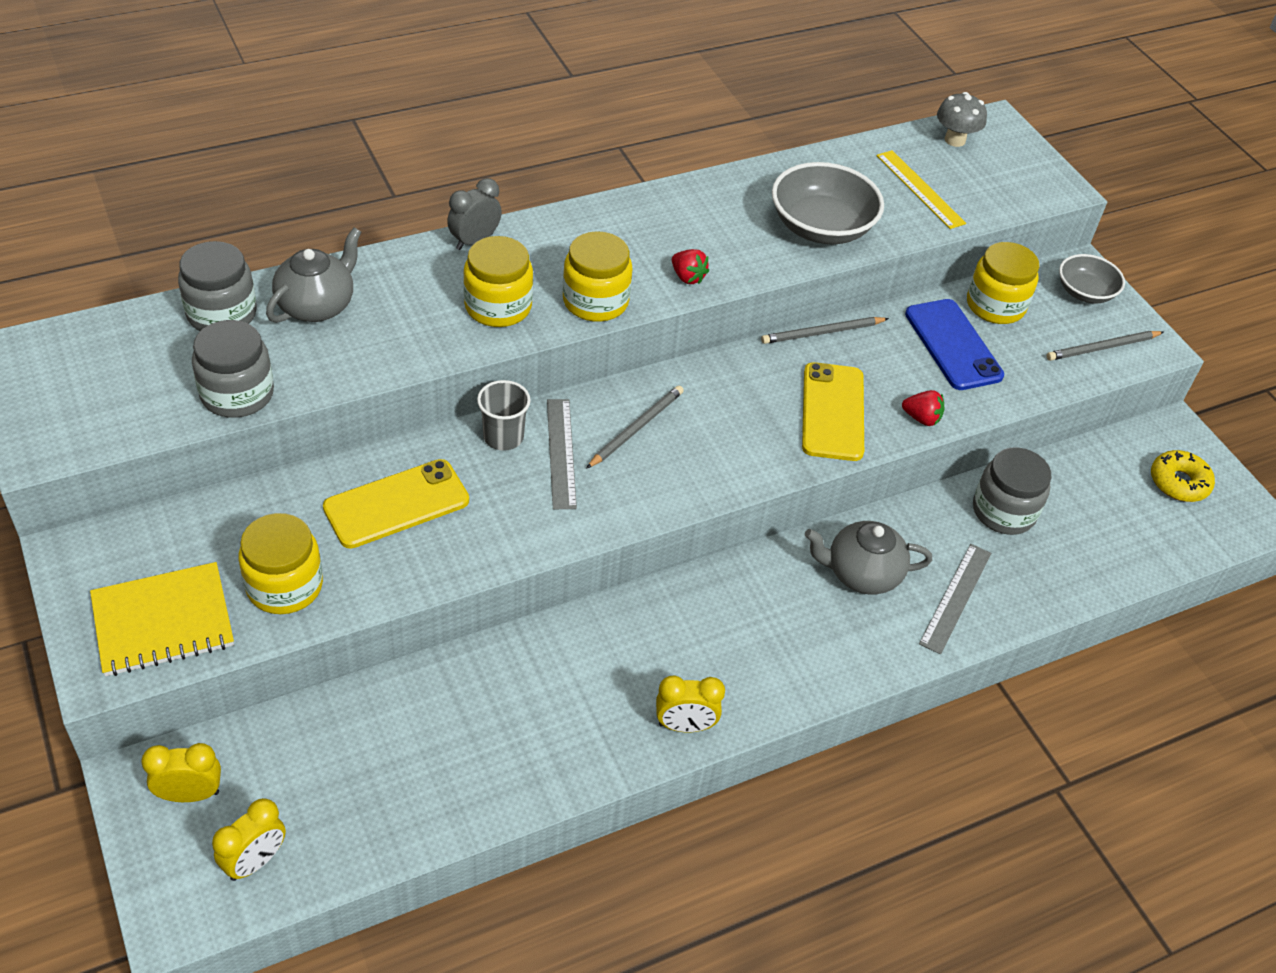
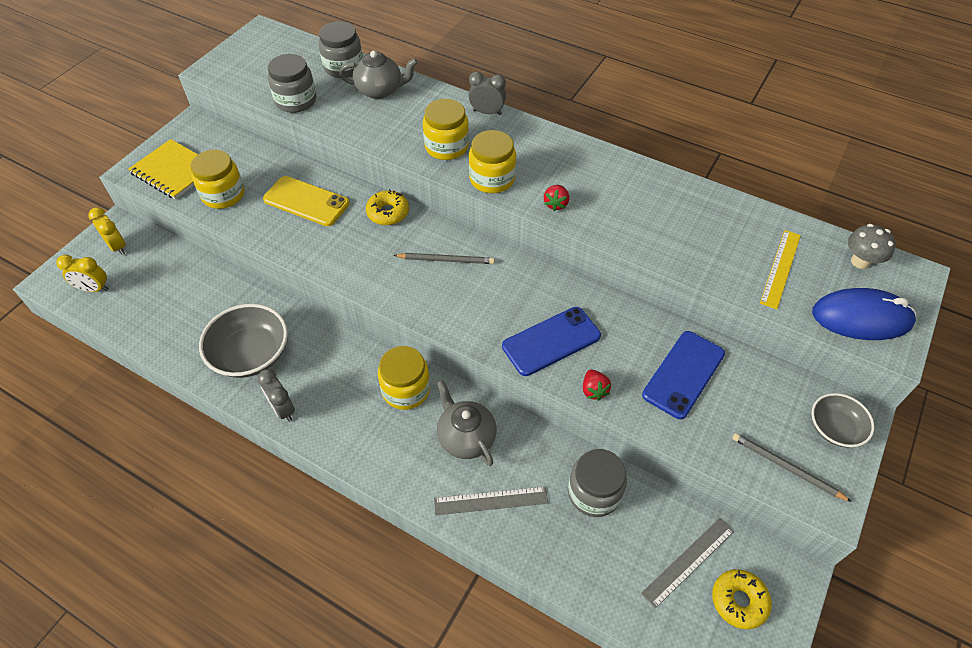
camera: 60 degrees right, 5 degrees up
grey cup [477,380,531,451] -> yellow donut [366,189,409,225]
grey ruler [547,399,577,509] -> grey ruler moved to [641,518,734,609]
yellow clock [656,675,725,732] -> grey clock [257,369,295,422]
grey pencil [761,317,889,344] -> none
grey bowl [772,162,884,244] -> grey bowl moved to [199,304,288,378]
yellow phone [802,362,864,461] -> blue phone [502,307,601,376]
yellow jar [967,242,1039,324] -> yellow jar moved to [378,346,430,410]
none -> blue mouse [812,288,916,340]

